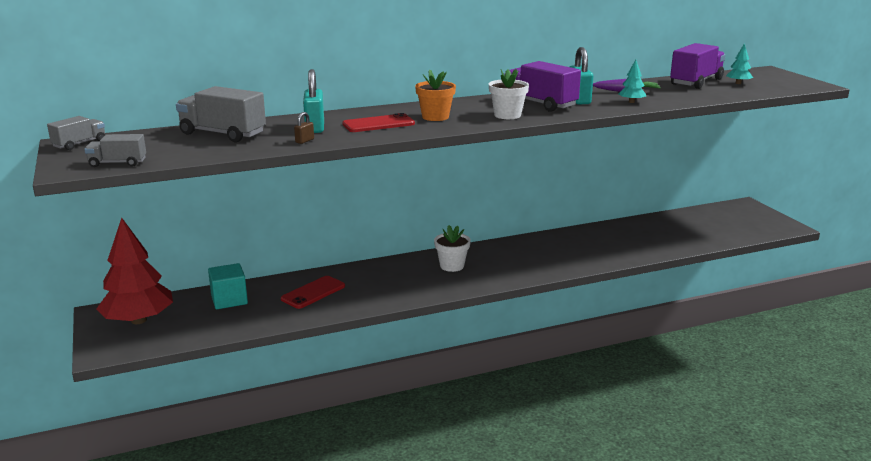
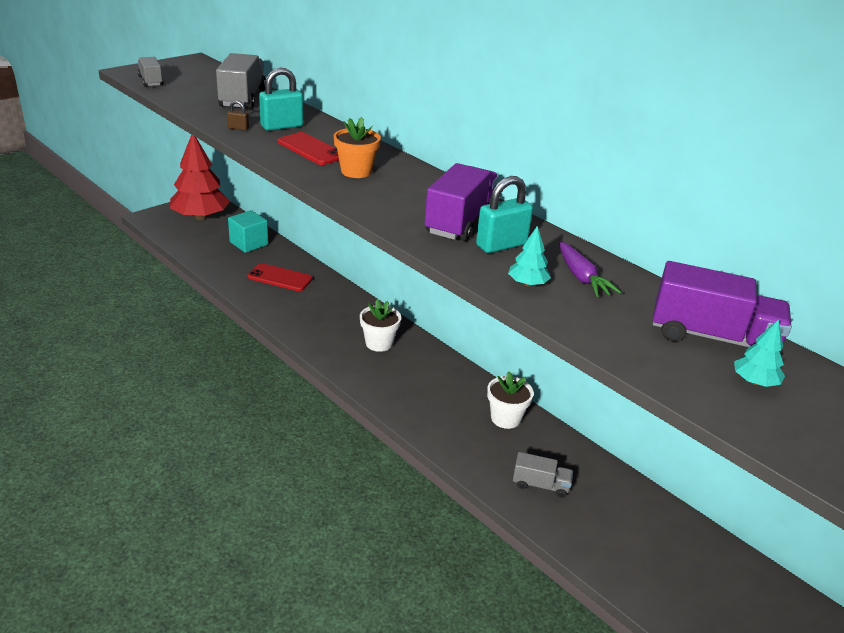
camera: 65 degrees right, 10 degrees up
grey truck [47,116,105,150] -> grey truck moved to [513,452,573,498]
white flower pot [489,69,529,119] -> white flower pot moved to [487,371,534,429]

